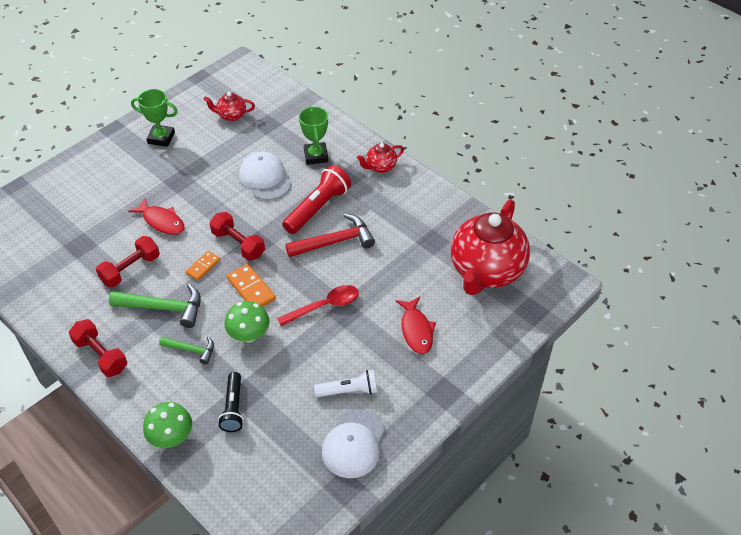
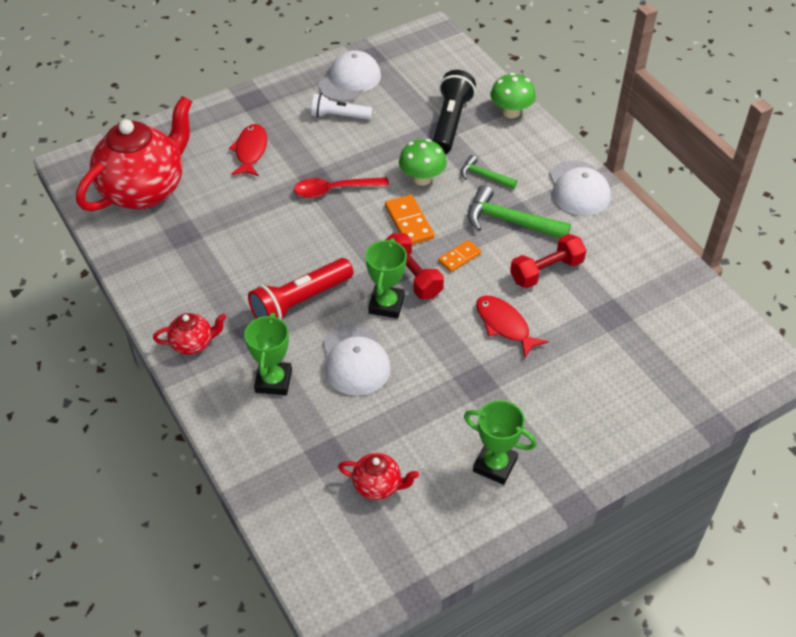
camera: 165 degrees left, 0 degrees up
red dumbbell [69,319,127,377] -> white cap [549,160,611,216]
black flashlight [218,372,244,432] -> black flashlight [433,70,476,154], size x1.55
red hammer [285,214,375,257] -> none
none -> green trophy [365,238,407,318]

